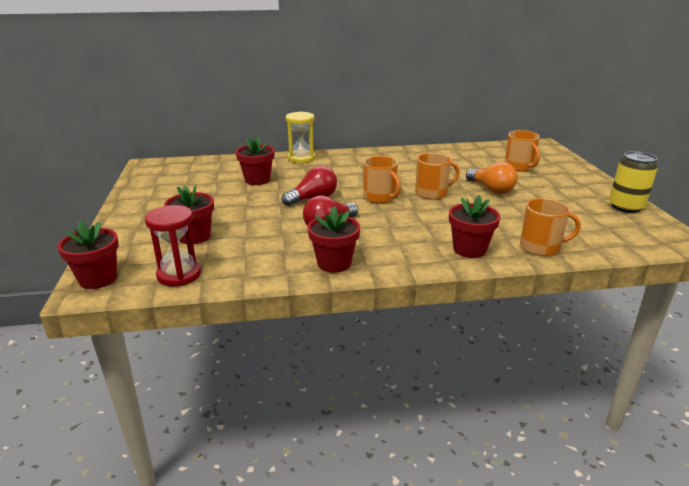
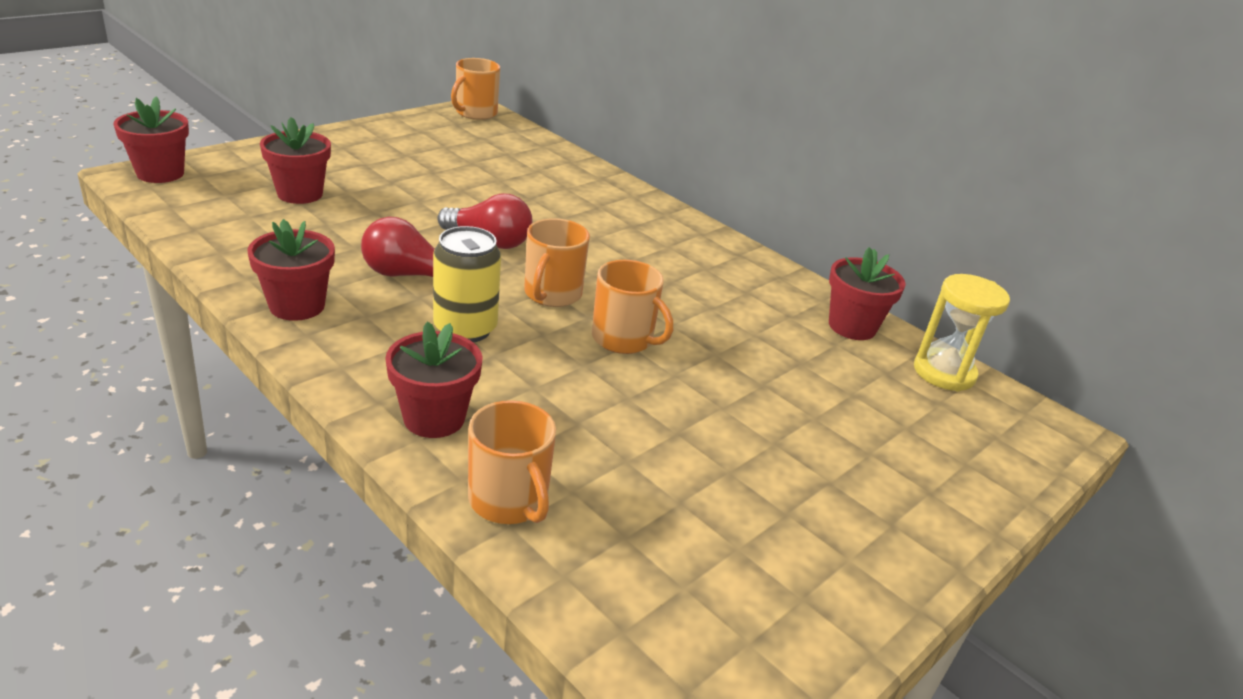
camera: 50 degrees right, 5 degrees up
red hourglass [145,205,201,286] -> none
red flower pot [236,136,274,185] -> red flower pot moved to [829,247,906,340]
yellow hourglass [286,112,316,163] -> yellow hourglass moved to [914,274,1010,391]
orange light bulb [466,162,518,194] -> none
orange mug [505,130,540,172] -> orange mug moved to [451,58,500,120]
yellow can [609,151,658,213] -> yellow can moved to [433,226,501,343]

